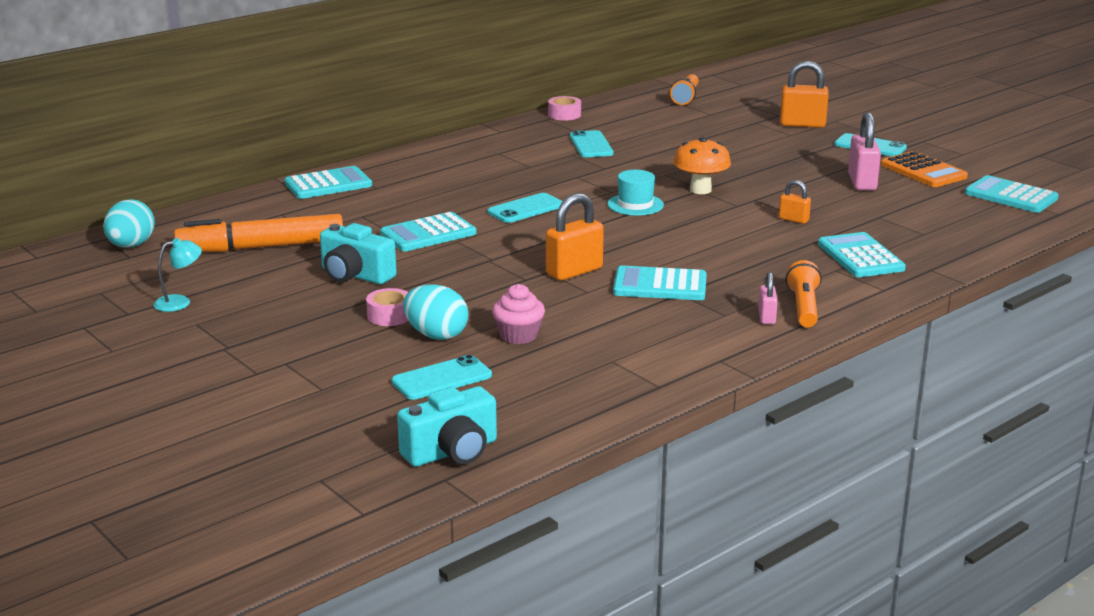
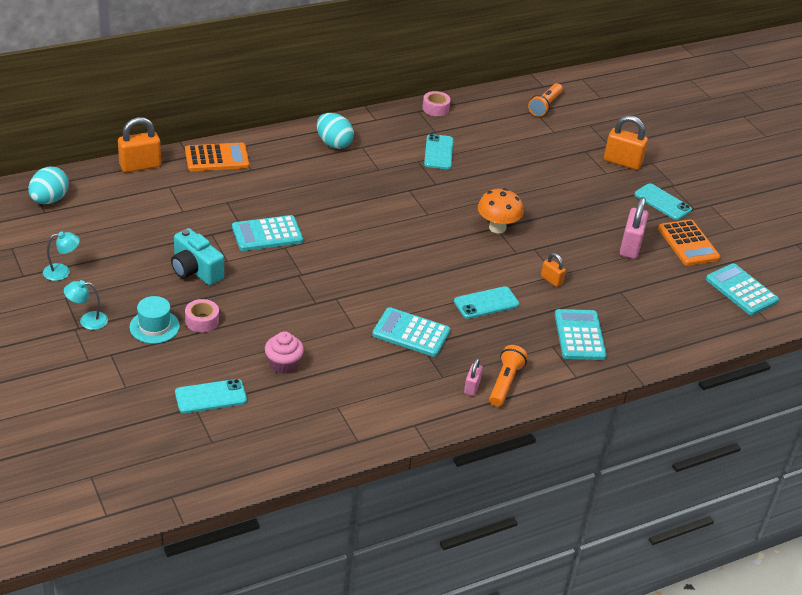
camera: 10 degrees right, 15 degrees up
orange marker [174,214,343,252] -> none
turquoise calculator [284,166,372,199] -> orange calculator [185,143,249,171]
turquoise camera [397,386,497,467] -> none
turquoise egg [403,284,469,340] -> turquoise egg moved to [317,113,354,149]
turquoise phone [487,193,563,223] -> turquoise phone moved to [454,286,519,319]
orange padlock [546,193,604,281] -> orange padlock moved to [118,117,161,173]
turquoise hat [607,170,664,216] -> turquoise hat moved to [129,296,180,344]
none -> turquoise lamp [64,280,108,330]

